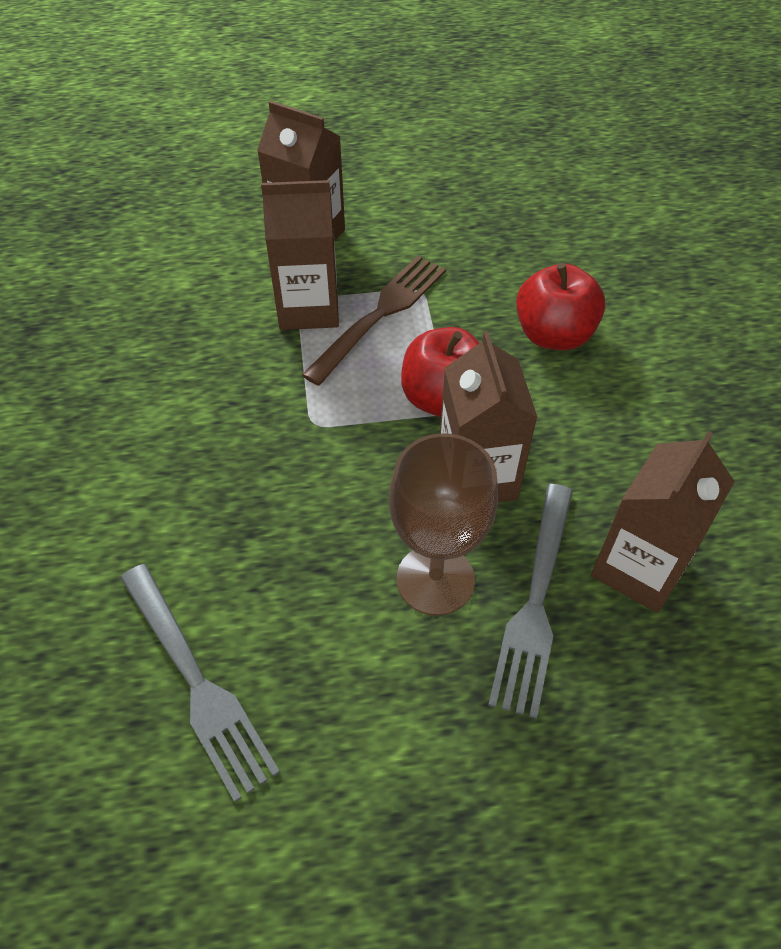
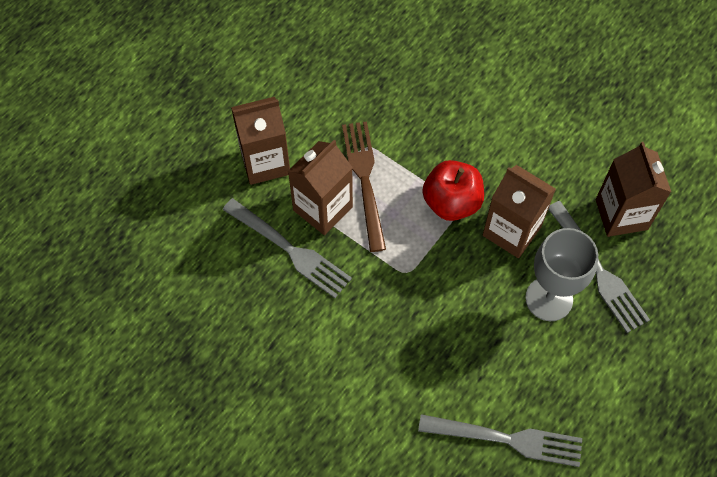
camera: 45 degrees left, 10 degrees up
brown goblet [389,433,498,616] -> grey goblet [525,228,598,321]
red apple [516,263,606,350] -> none
none -> grey fork [222,198,352,298]

